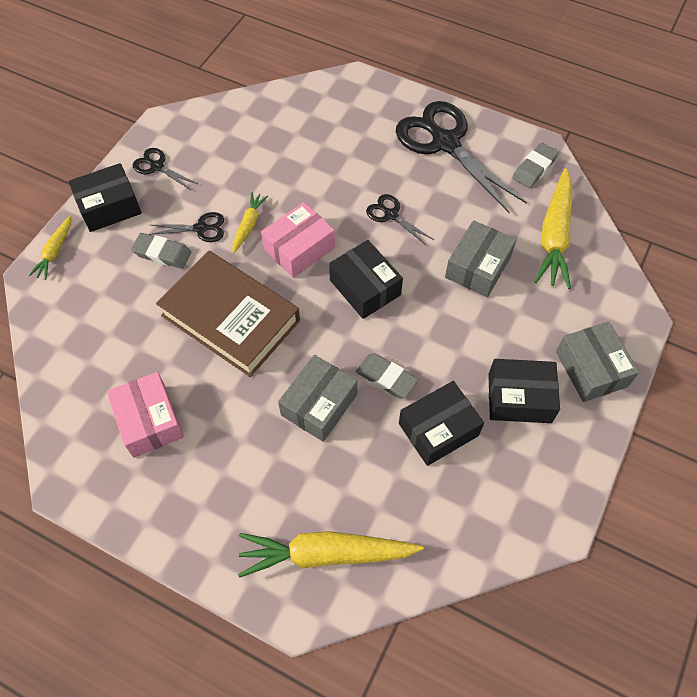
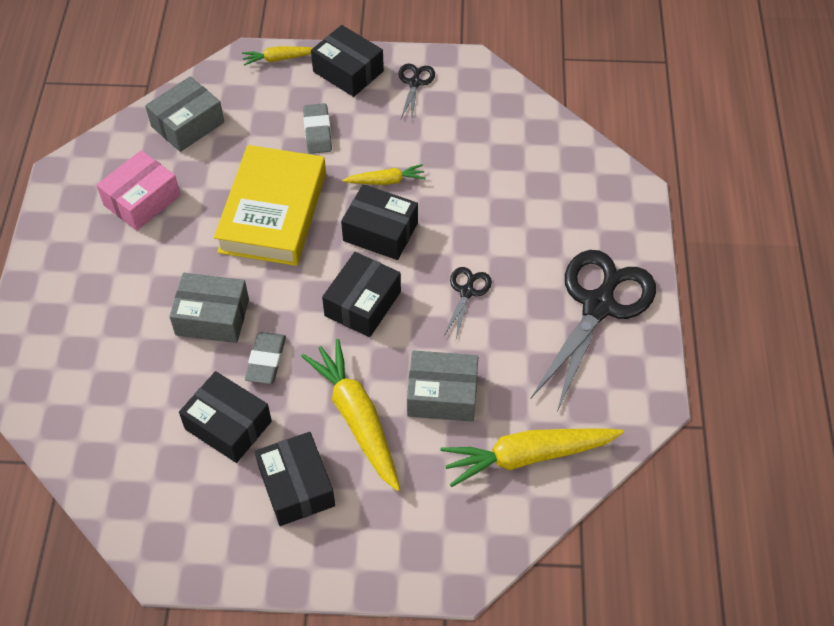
camera: 65 degrees right, 5 degrees down
black scissors [149,212,224,242] -> none
brown book [156,251,300,377] -> yellow book [214,145,326,266]
yellow carrot [238,531,424,578] -> yellow carrot moved to [301,339,400,491]
pink box [261,202,335,278] -> black box [341,184,418,260]
grey eraser [512,143,559,188] -> none
grey box [556,322,639,402] -> grey box moved to [145,76,224,152]

